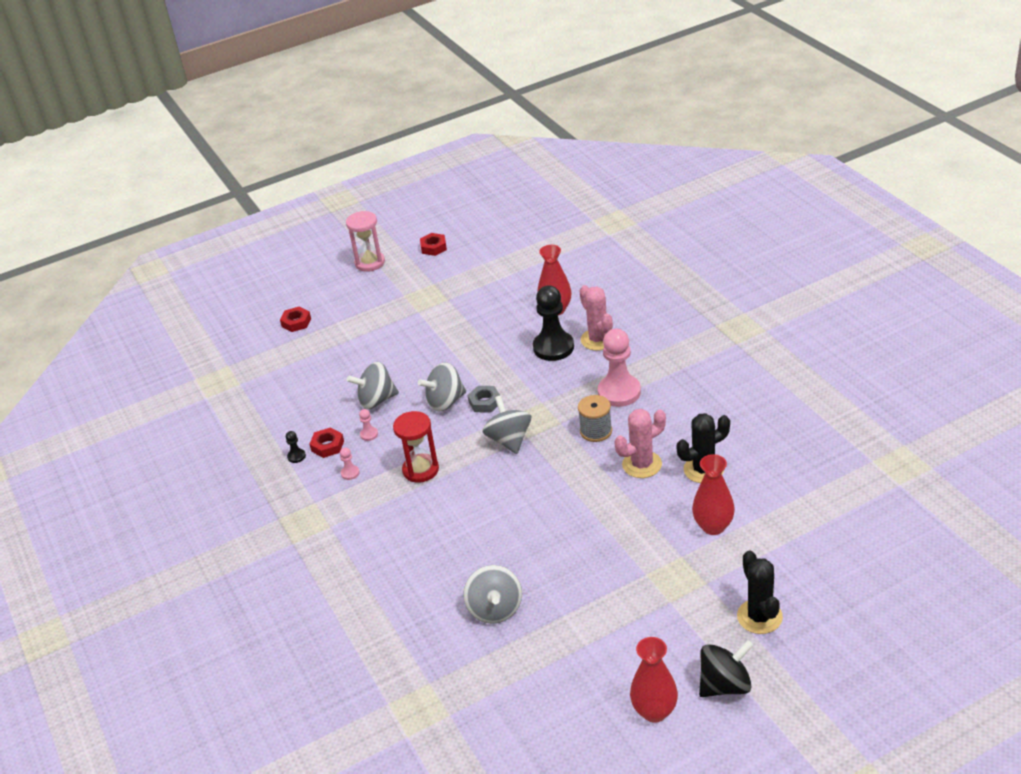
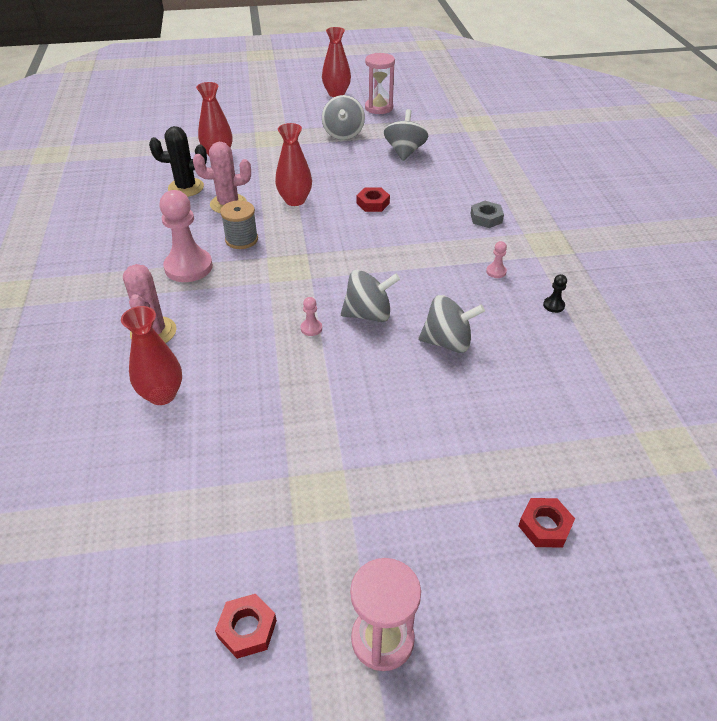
camera: 165 degrees left, 5 degrees up
red nut [309,427,344,458] -> red nut moved to [357,187,390,212]
pink pawn [359,409,378,441] -> pink pawn moved to [301,297,322,336]
red hourglass [393,411,439,483] -> none
grey nut [468,386,500,413] -> grey nut moved to [470,201,504,228]
grey spinning top [482,395,531,454] -> grey spinning top moved to [322,95,365,140]
black pawn [533,285,574,361] -> none
black spinning top [699,640,753,697] -> none
black cactus [737,551,783,634] -> none
none -> red vase [275,123,312,206]
none -> pink hourglass [365,53,395,114]

